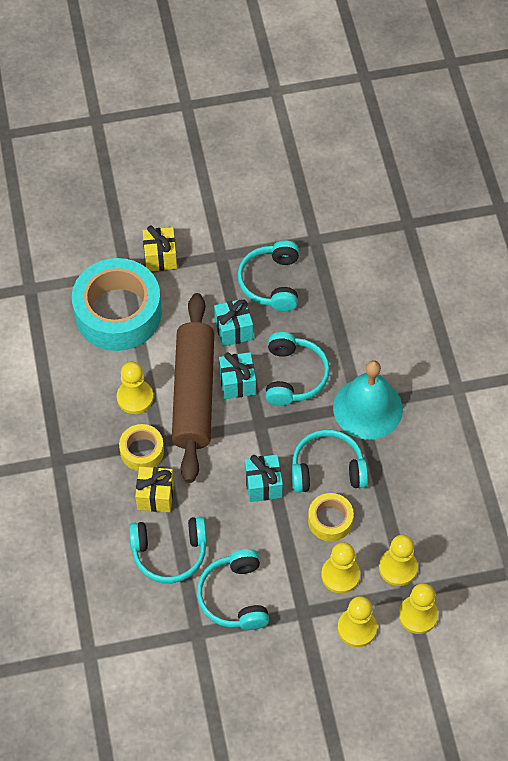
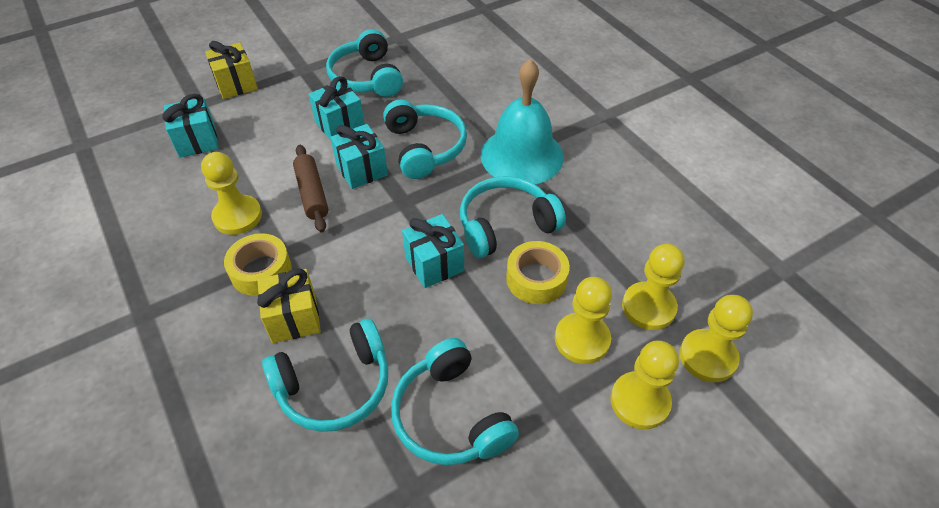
camera: 20 degrees left, 10 degrees down
turquoise tape [72,258,162,351] -> turquoise gift [162,94,219,158]
brown rolling pin [172,293,214,483] -> brown rolling pin [293,145,328,233], size x0.46

